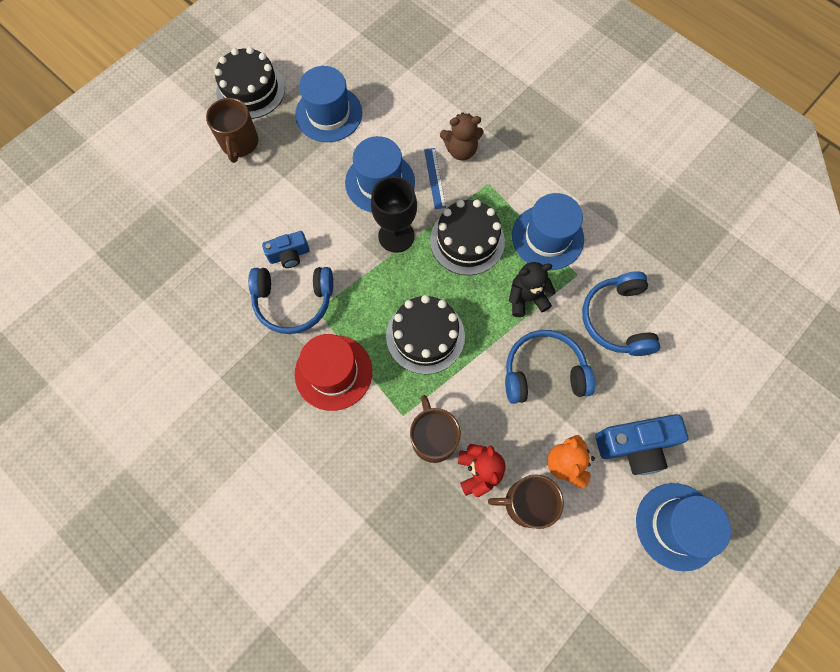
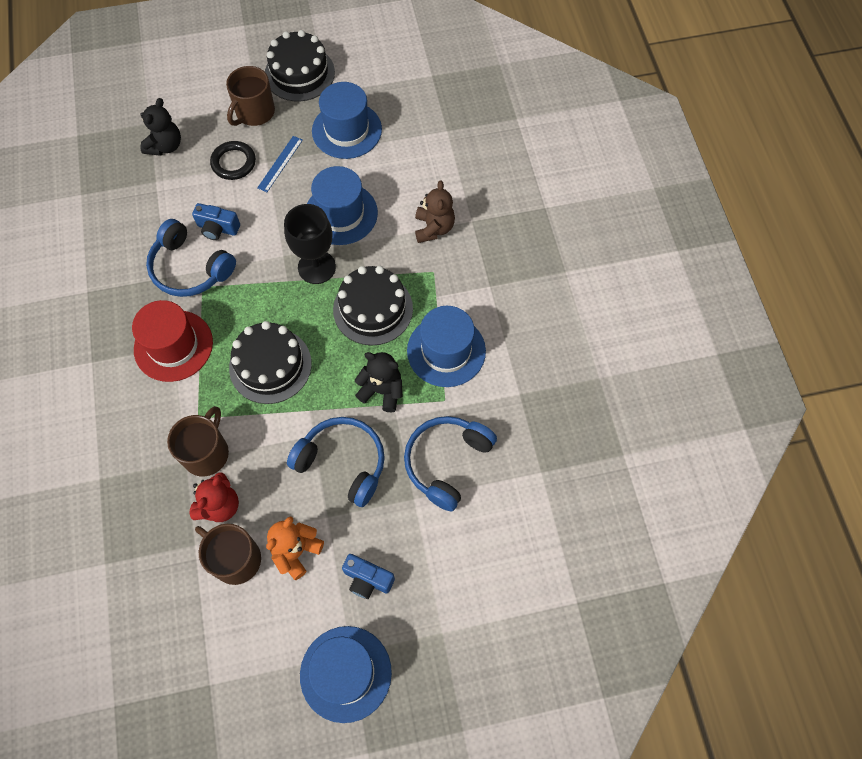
camera: 35 degrees right, 5 degrees down
blue ruler [424,148,446,209] -> blue ruler moved to [257,136,303,192]
brown teddy bear [440,112,483,160] -> brown teddy bear turned 120 degrees counterclockwise [415,180,455,243]
blue camera [596,414,688,475] -> blue camera [342,554,395,599], size x0.61
none -> black teddy bear [140,98,181,156]
none -> black ring [210,141,256,180]

